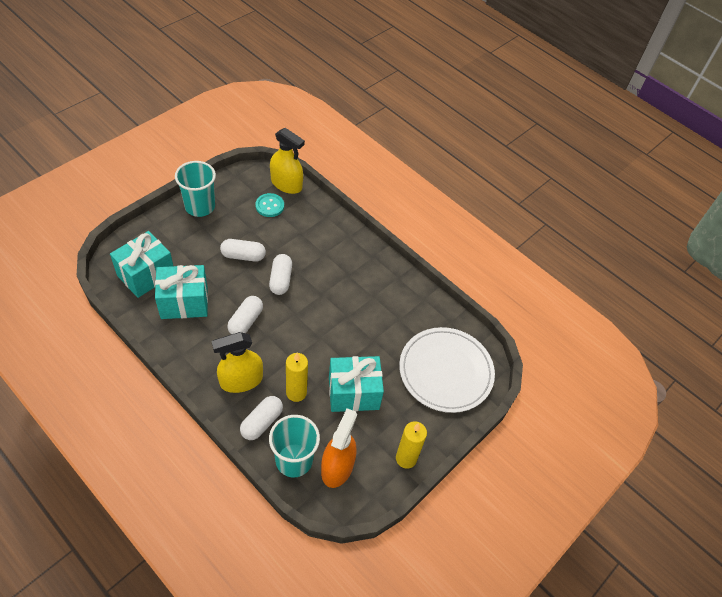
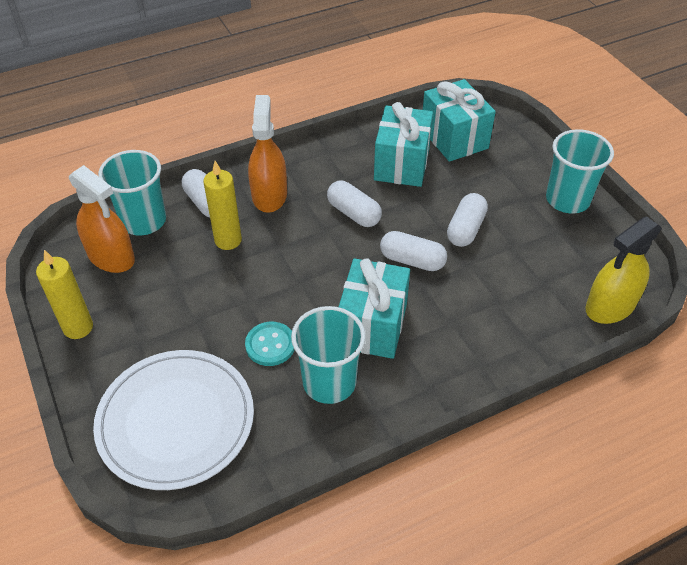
camera: 115 degrees right, 5 degrees down
yellow spray bottle [211,332,263,393] -> orange spray bottle [248,95,287,213]
turquoise button [256,193,284,217] -> turquoise button moved to [245,322,294,366]
turquoise gift [329,356,384,412] -> turquoise gift moved to [339,258,410,359]
none -> turquoise cup [291,306,366,404]

